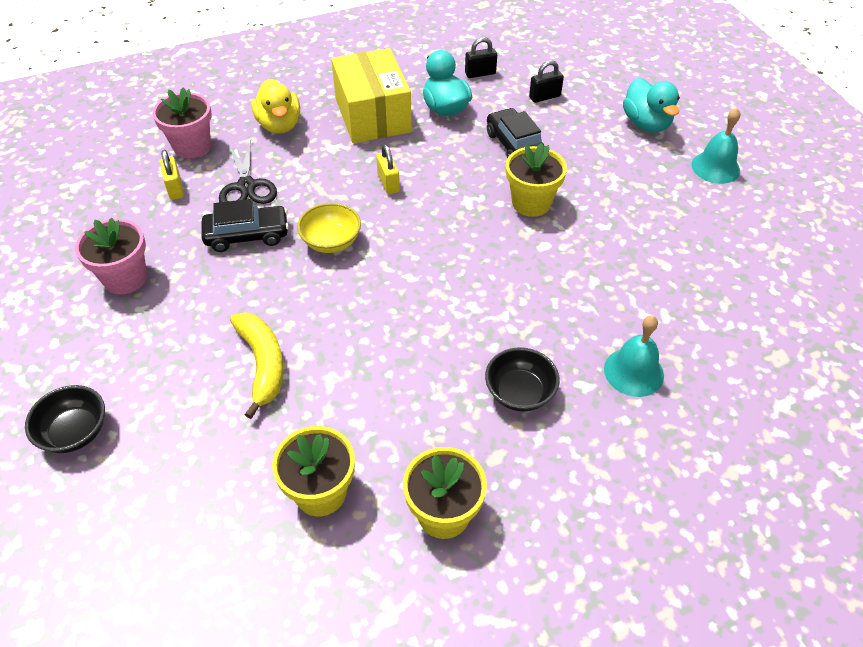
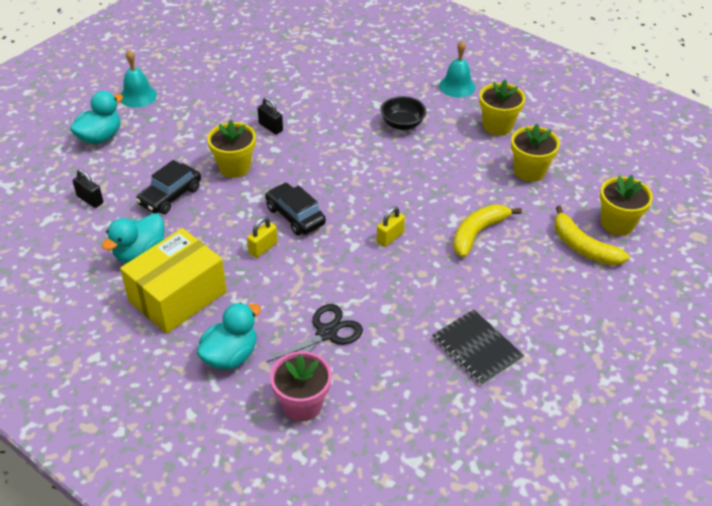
camera: 120 degrees left, 5 degrees down
black bowl [25,385,105,453] -> none
pink flower pot [75,218,147,295] -> black notebook [432,309,524,386]
yellow padlock [160,150,184,200] -> yellow padlock moved to [377,207,405,247]
black car [201,199,289,252] -> black car moved to [265,183,326,235]
yellow duck [251,79,300,134] -> turquoise duck [197,303,261,369]
yellow bowl [297,203,361,253] -> none
black padlock [465,37,497,78] -> black padlock moved to [257,97,283,135]
turquoise bell [604,315,664,397] -> turquoise bell moved to [439,40,475,98]
none -> yellow banana [554,206,630,266]
none -> yellow flower pot [600,175,653,235]

